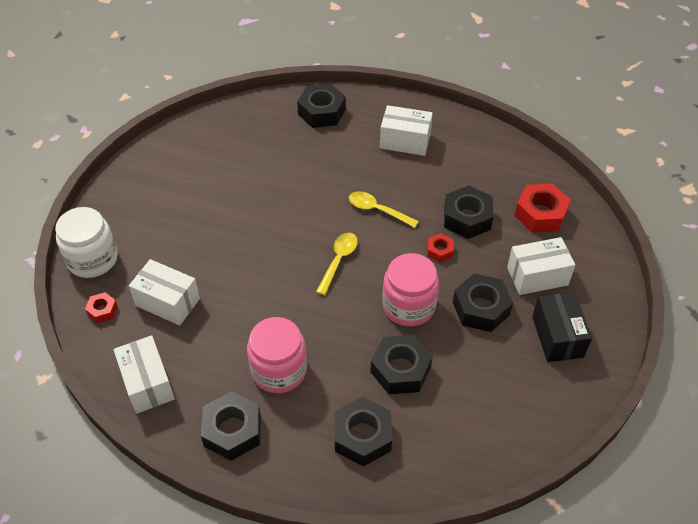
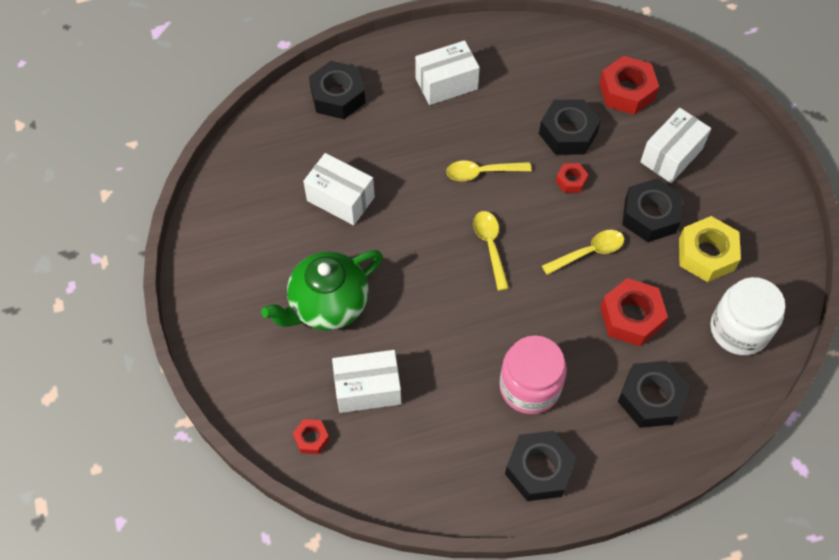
camera: 35 degrees left, 10 degrees up
white jar [55,207,118,278] -> white jar moved to [711,277,785,355]
white box [114,335,175,414] -> white box moved to [303,153,375,225]
black nut [370,335,433,394] -> red nut [600,278,668,346]
pink jar [383,253,439,326] -> yellow spoon [542,230,624,275]
black box [532,292,592,362] -> none
none -> green teapot [261,250,383,330]
none -> yellow nut [679,216,741,282]

